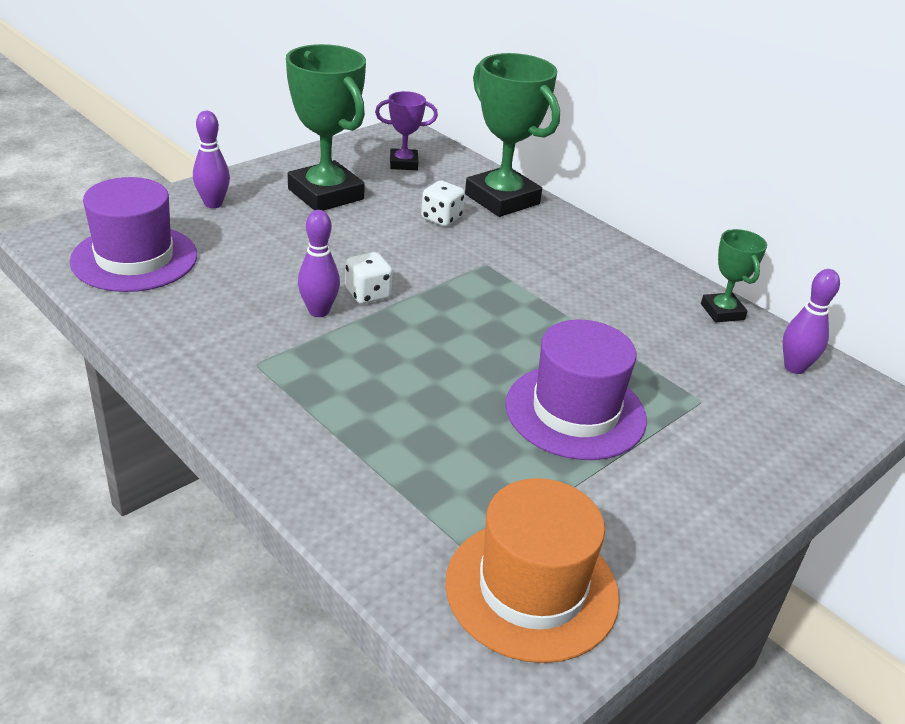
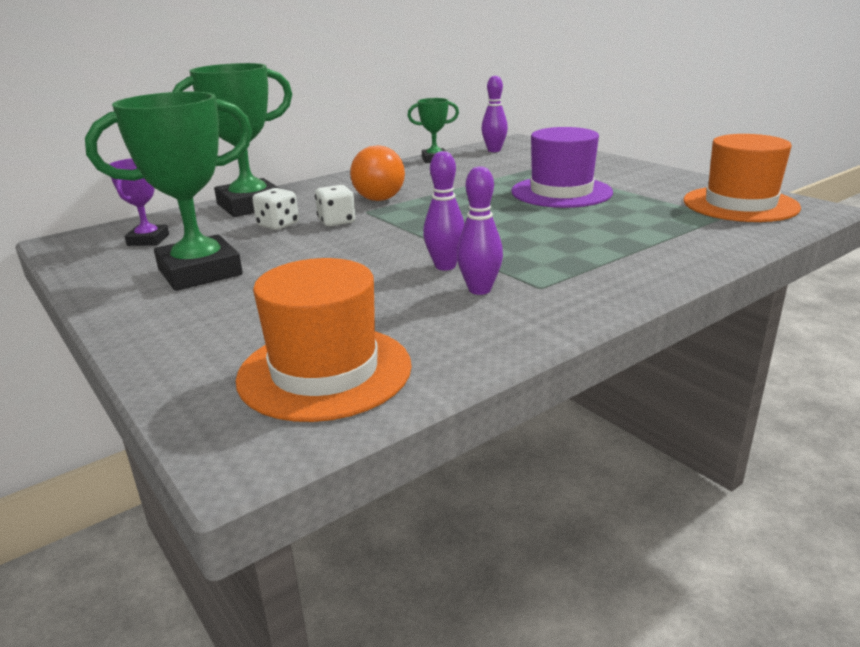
camera: 80 degrees left, 10 degrees down
purple hat [70,177,197,292] -> orange hat [236,258,412,422]
purple bowling pin [193,111,230,208] -> purple bowling pin moved to [457,166,503,295]
white dice [345,252,393,304] -> white dice moved to [315,185,356,226]
none -> orange light bulb [350,145,405,201]

